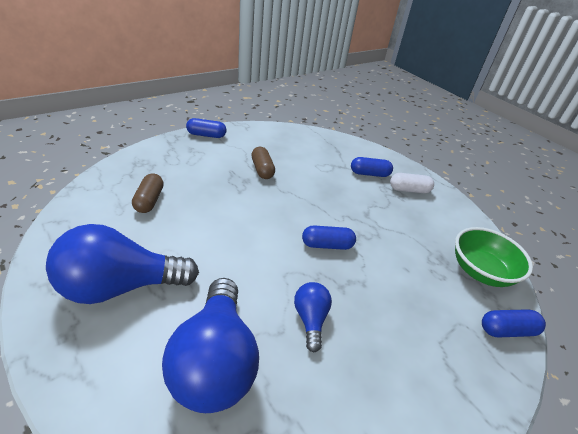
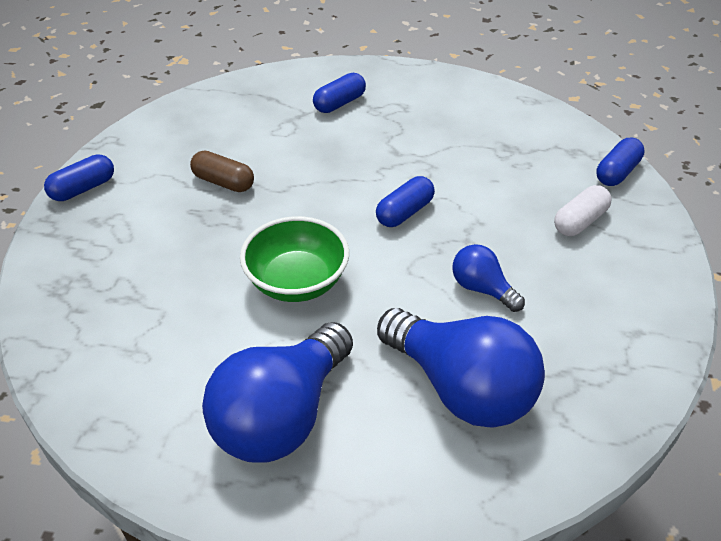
camera: 40 degrees left, 5 degrees up
brown capsule [132,173,164,213] -> none
white capsule [390,173,434,193] -> white capsule moved to [554,185,612,236]
green bowl [455,227,533,287] -> green bowl moved to [240,216,349,302]

